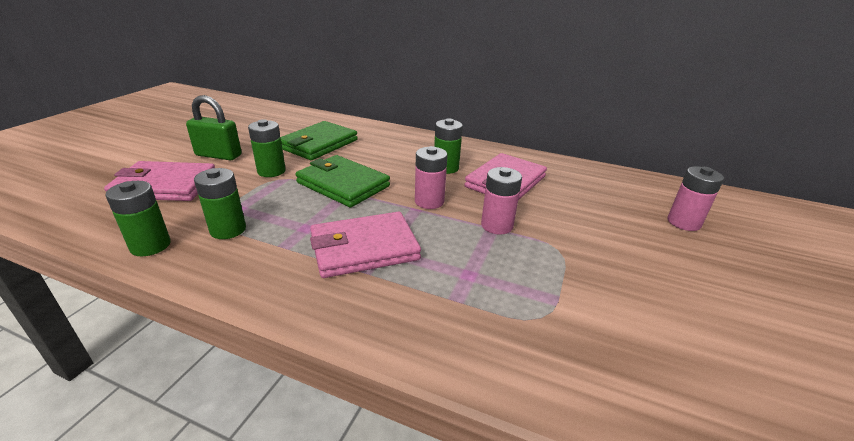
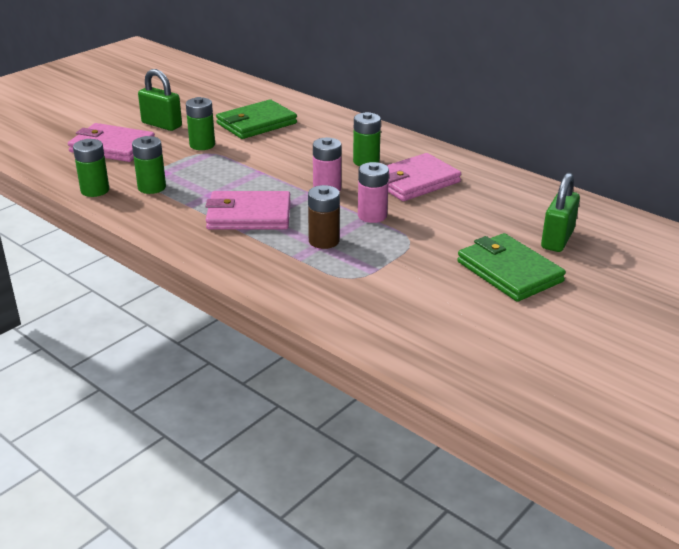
camera: 20 degrees right, 0 degrees up
green wallet [295,155,390,208] -> green wallet moved to [457,233,566,302]
pink battery [668,166,724,231] -> green padlock [541,172,580,252]
none -> brown battery [308,185,340,249]

